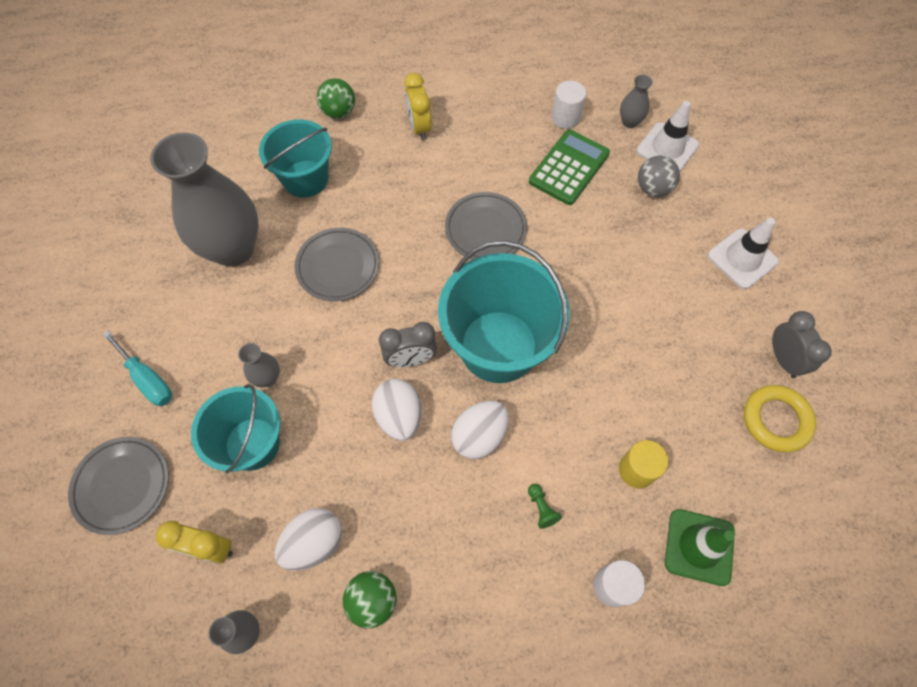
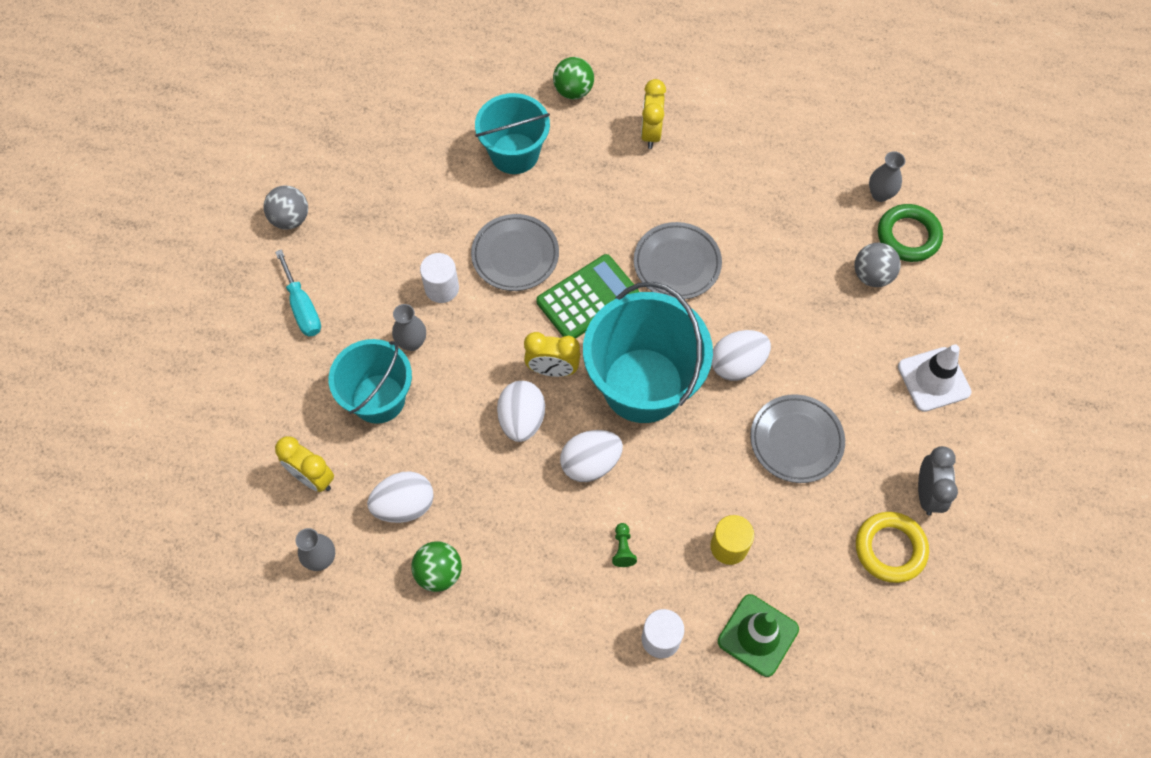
camera: 20 degrees right, 0 degrees up
grey plate [68,437,169,535] -> grey plate moved to [750,394,845,483]
grey vase [150,132,259,267] -> none
grey clock [379,322,437,367] -> yellow clock [524,332,580,377]
green calculator [529,129,610,205] -> green calculator moved to [536,254,639,339]
white cylinder [551,81,586,129] -> white cylinder moved to [420,253,459,303]
white traffic cone [637,101,699,172] -> green ring [878,204,943,262]
none -> grey ball [263,185,308,229]
none -> white egg [712,330,771,381]

